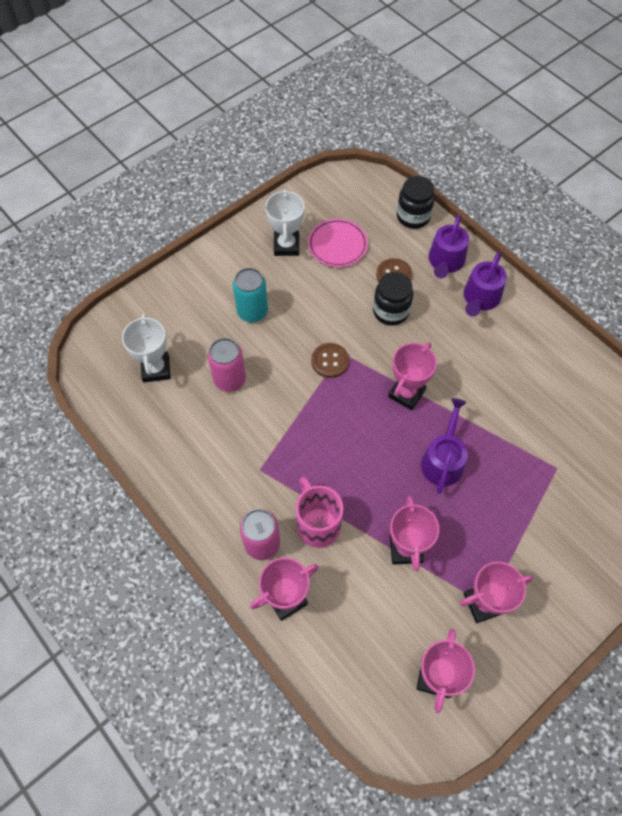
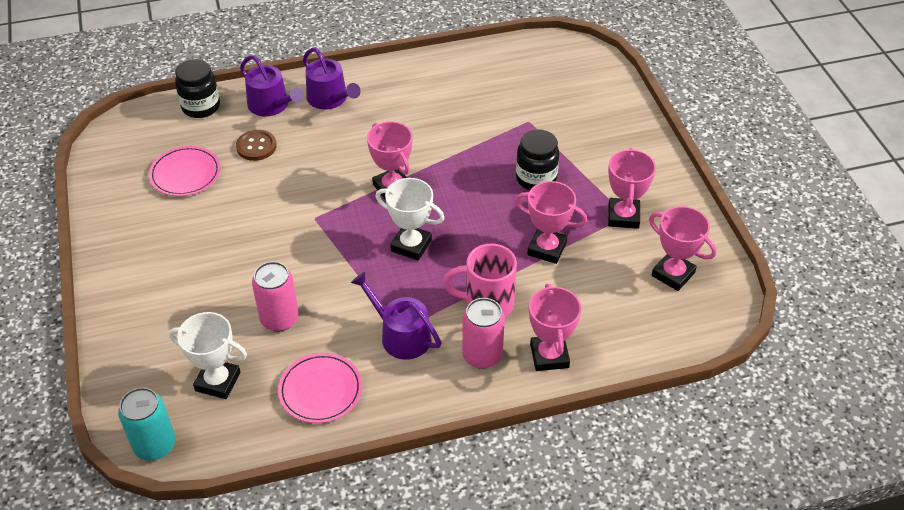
camera: 65 degrees left, 15 degrees down
turquoise can [233,268,268,322] -> turquoise can moved to [118,387,176,461]
white trophy [265,189,305,256] -> white trophy moved to [376,178,445,261]
brown button [311,343,349,378] -> none
black jar [373,272,413,326] -> black jar moved to [516,129,559,190]
purple watering can [421,398,468,494] -> purple watering can moved to [351,272,441,360]
none -> pink plate [278,353,362,423]

